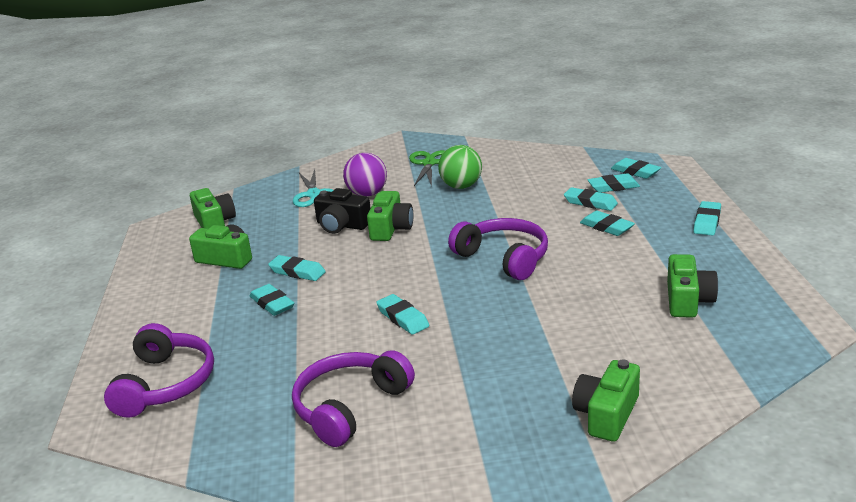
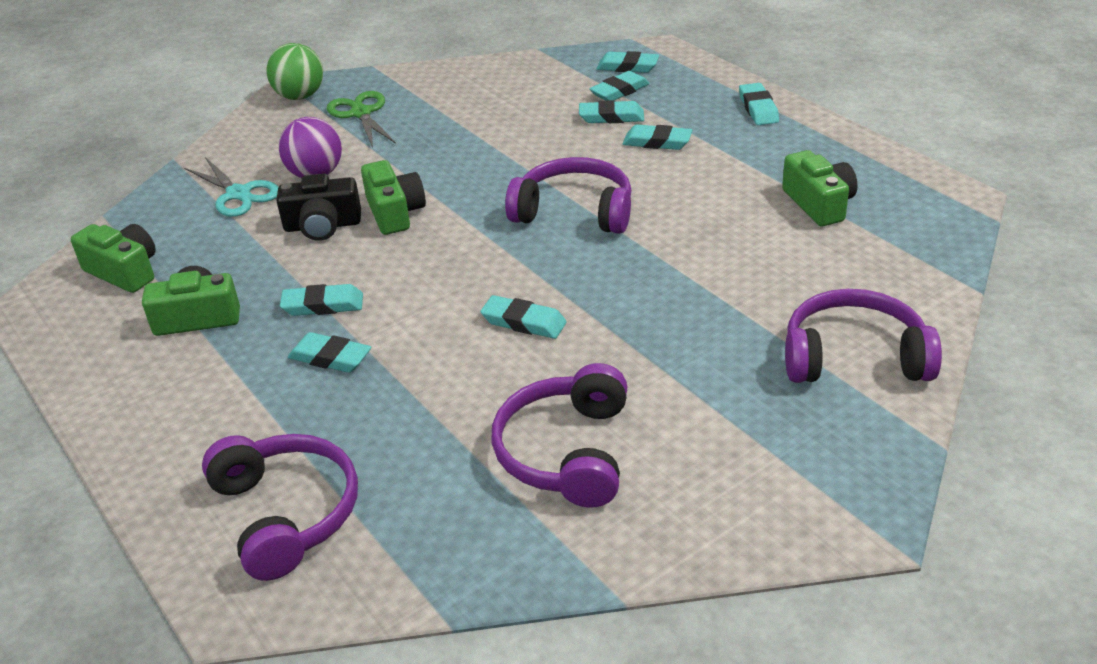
camera: 30 degrees left, 10 degrees up
green ball [438,145,482,189] -> green ball moved to [266,43,323,100]
green camera [572,359,640,442] -> purple headphones [785,289,942,383]

